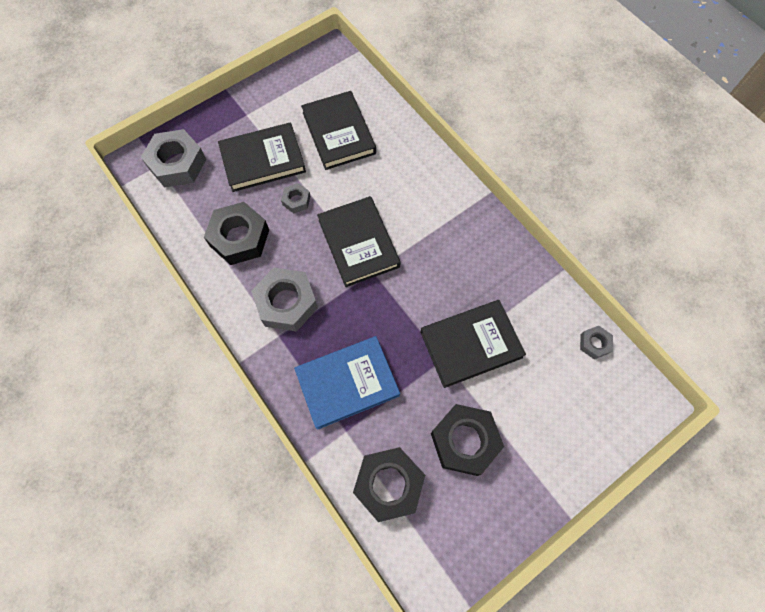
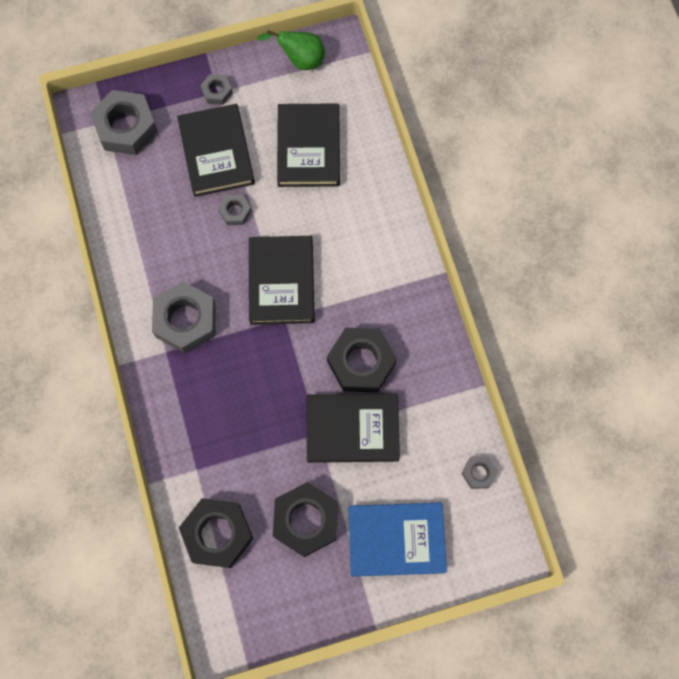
camera: 20 degrees right, 5 degrees up
black nut [204,202,269,265] -> black nut moved to [327,328,397,393]
black book [218,122,306,192] -> black book turned 75 degrees clockwise [177,104,255,197]
blue book [294,336,400,430] -> blue book moved to [348,502,447,577]
none -> grey nut [200,74,233,105]
none -> green pear [257,30,325,70]

